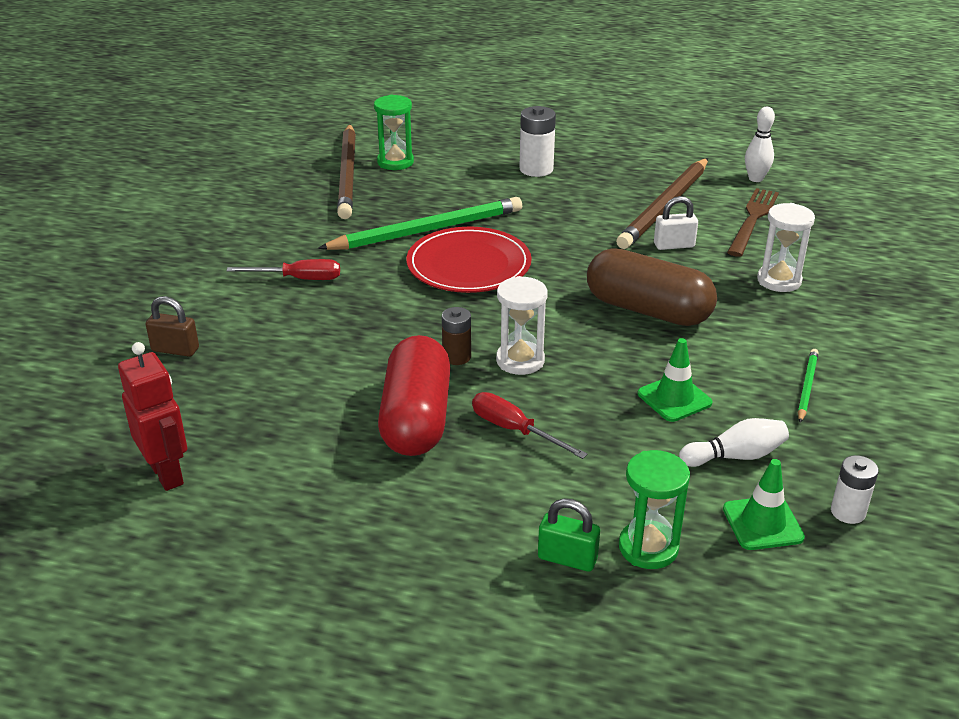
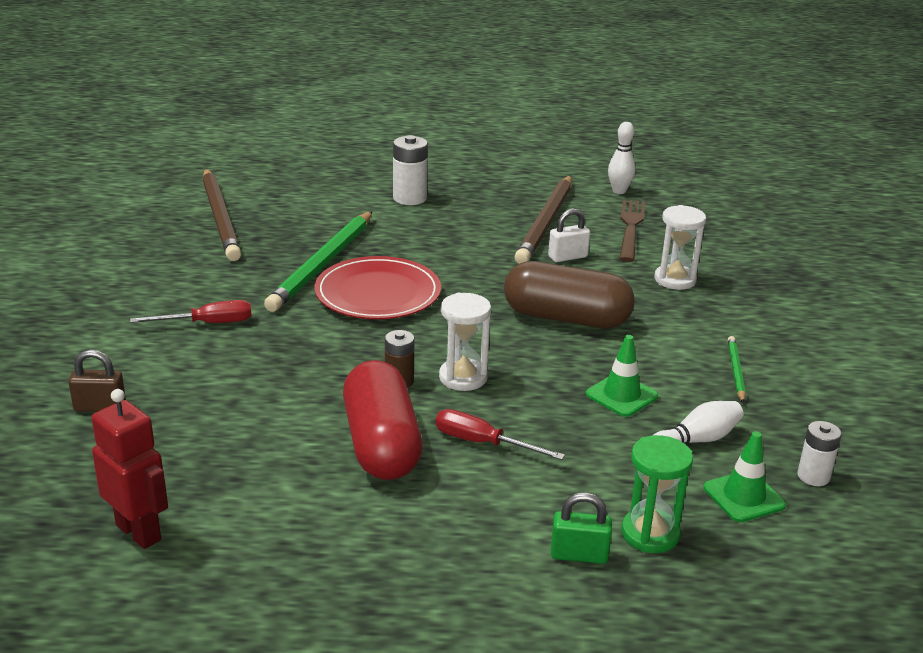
camera: 15 degrees left, 5 degrees down
green pencil [318,197,522,250] -> green pencil turned 150 degrees clockwise [264,211,372,312]
green hourglass [374,95,414,170] -> none

